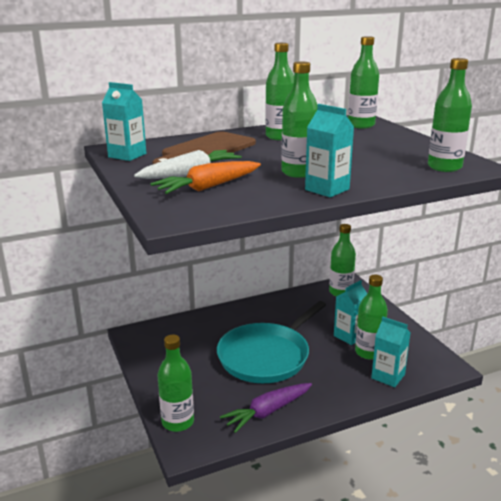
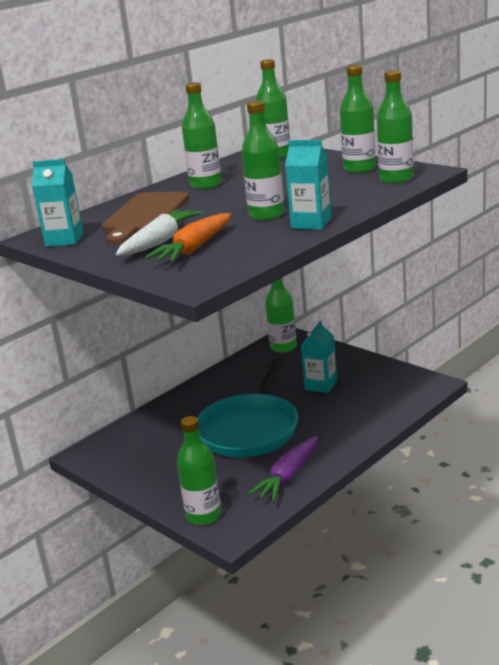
camera: 20 degrees left, 0 degrees up
green bottle [355,275,388,360] -> green bottle moved to [340,65,376,173]
turquoise carton [371,317,410,387] -> none

